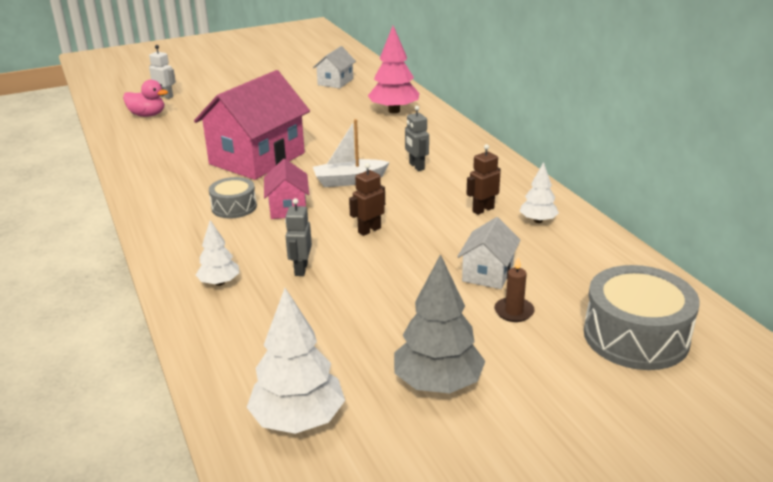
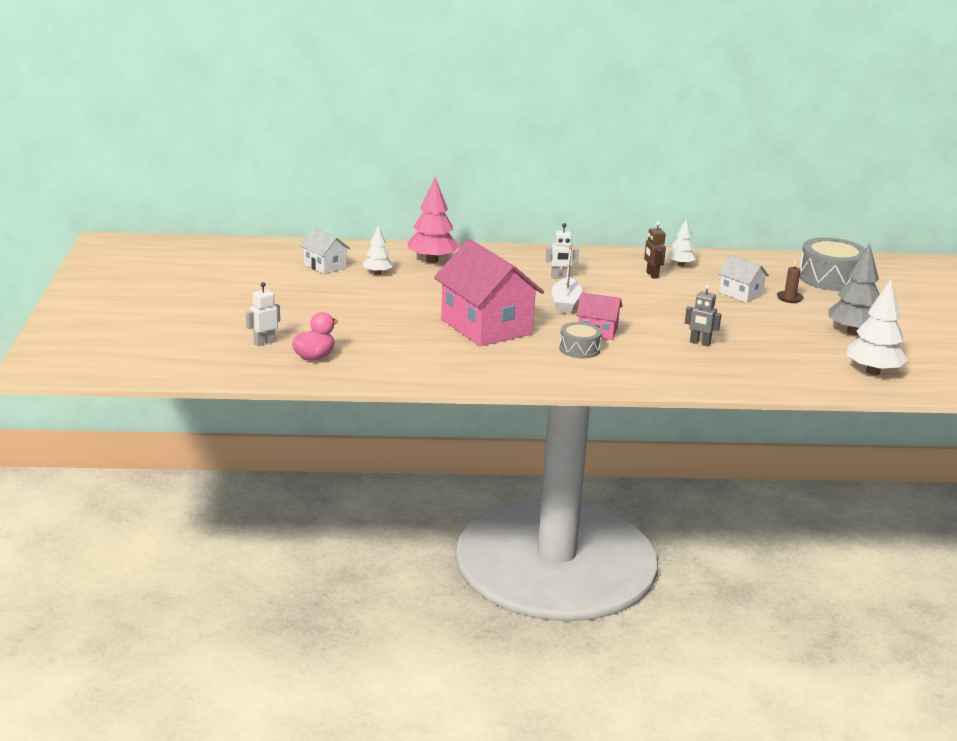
camera: 70 degrees left, 5 degrees down
white tree [196,220,239,286] -> white tree moved to [362,225,393,275]
brown robot [349,163,385,236] -> none
grey robot [405,106,429,171] -> white robot [546,223,579,279]

